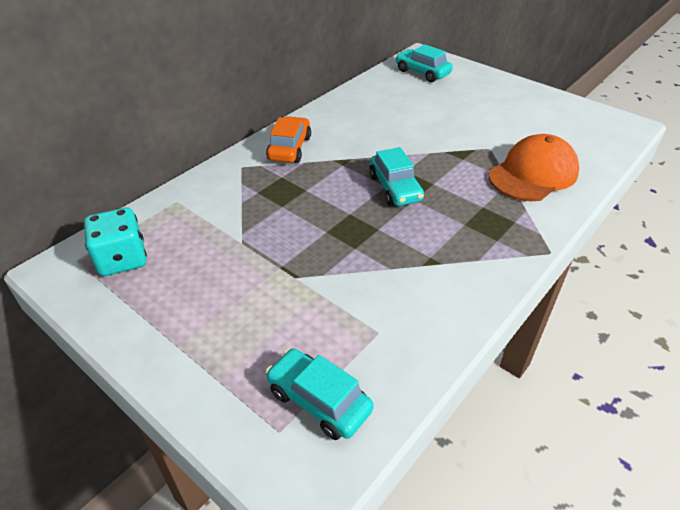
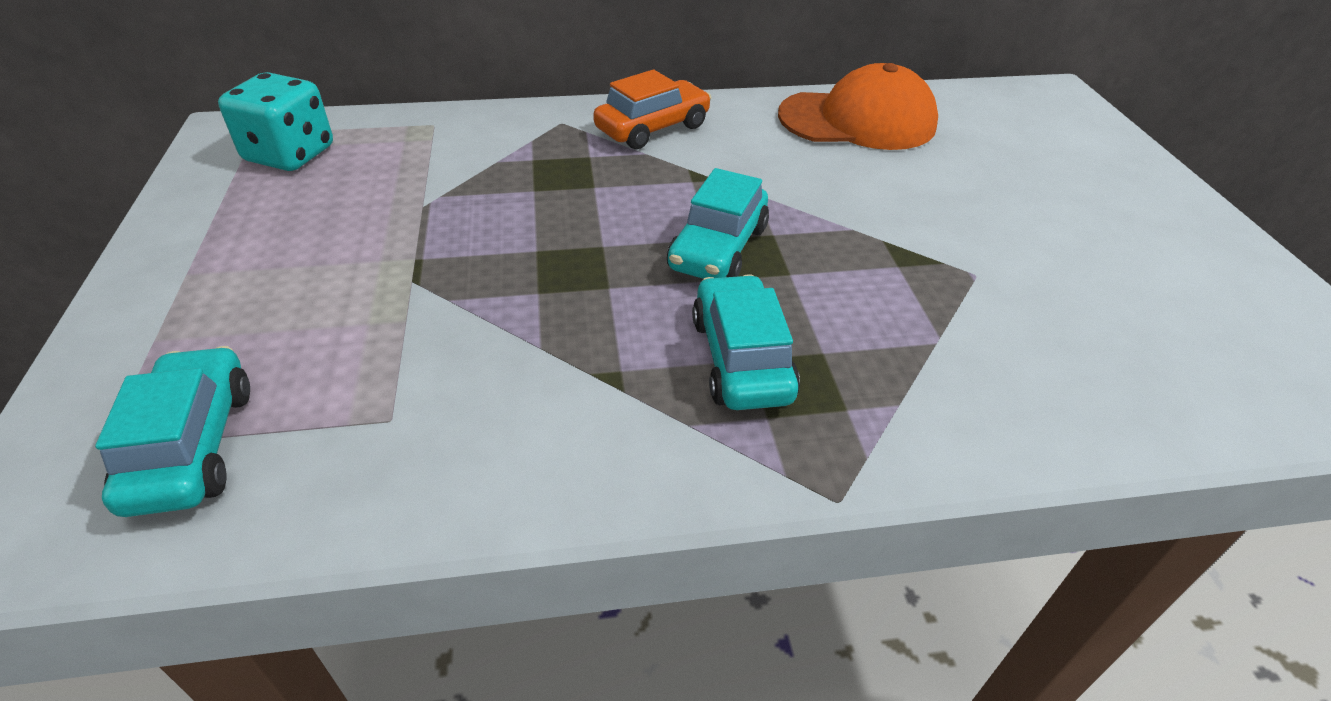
camera: 40 degrees right, 0 degrees up
turquoise car [395,44,453,82] -> turquoise car moved to [692,274,800,410]
orange cap [488,134,579,201] -> orange cap moved to [778,63,938,150]

